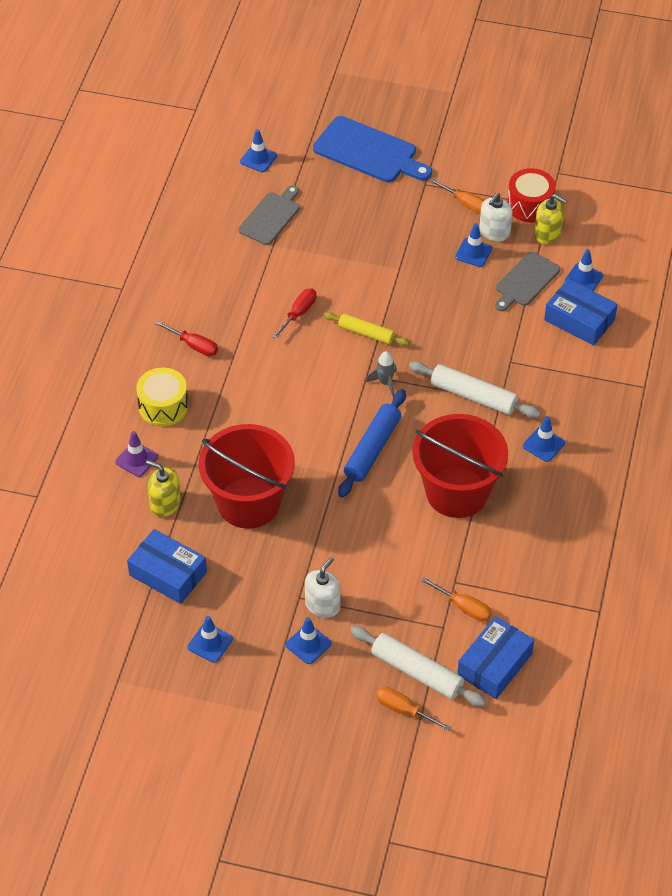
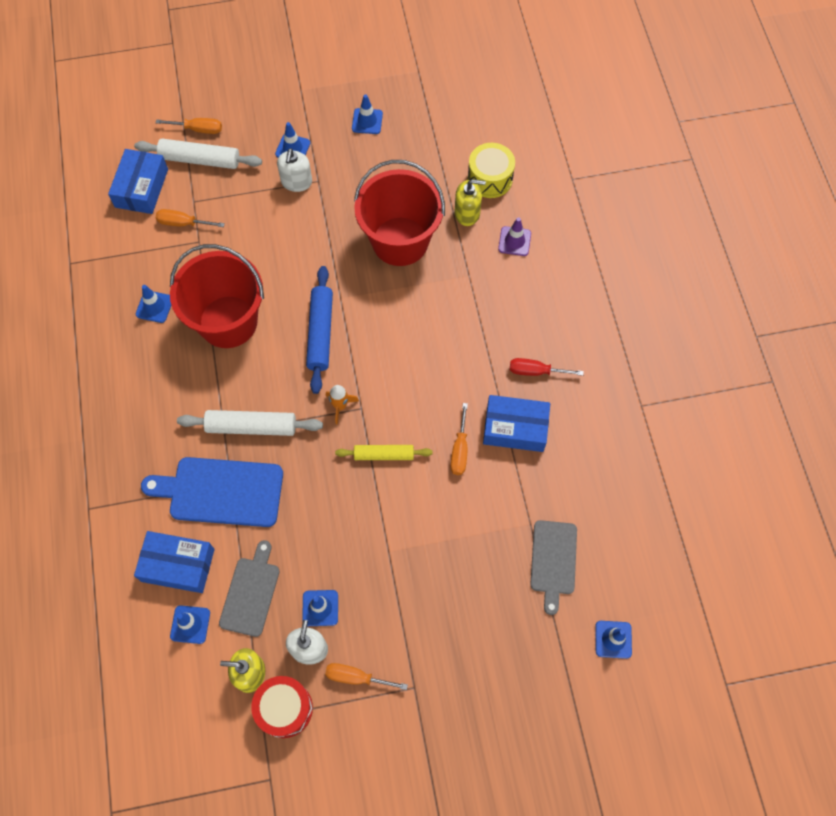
camera: 155 degrees right, 15 degrees up
blue box [127,529,207,604] -> blue box moved to [483,395,550,452]
yellow drum [136,368,188,426] -> yellow drum moved to [468,143,515,198]
red screwdriver [272,289,317,339] -> orange screwdriver [451,403,468,475]
blue cutting board [313,116,432,182] -> blue cutting board moved to [141,457,283,527]
grey rocket [366,351,397,396] -> orange rocket [326,385,359,424]
blue traffic cone [523,416,565,462] -> blue traffic cone moved to [136,285,171,323]

